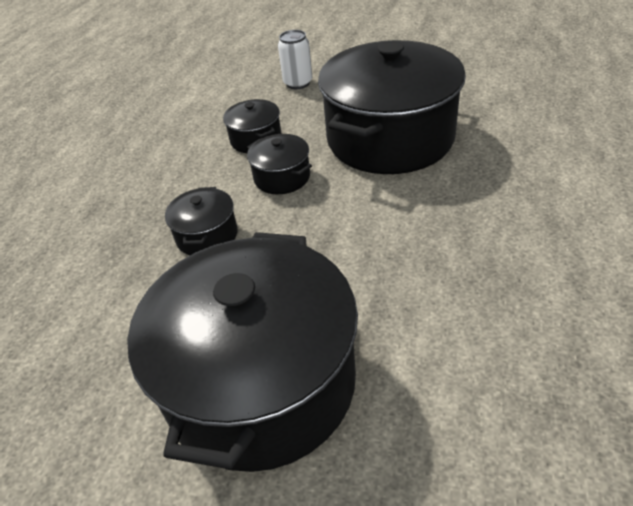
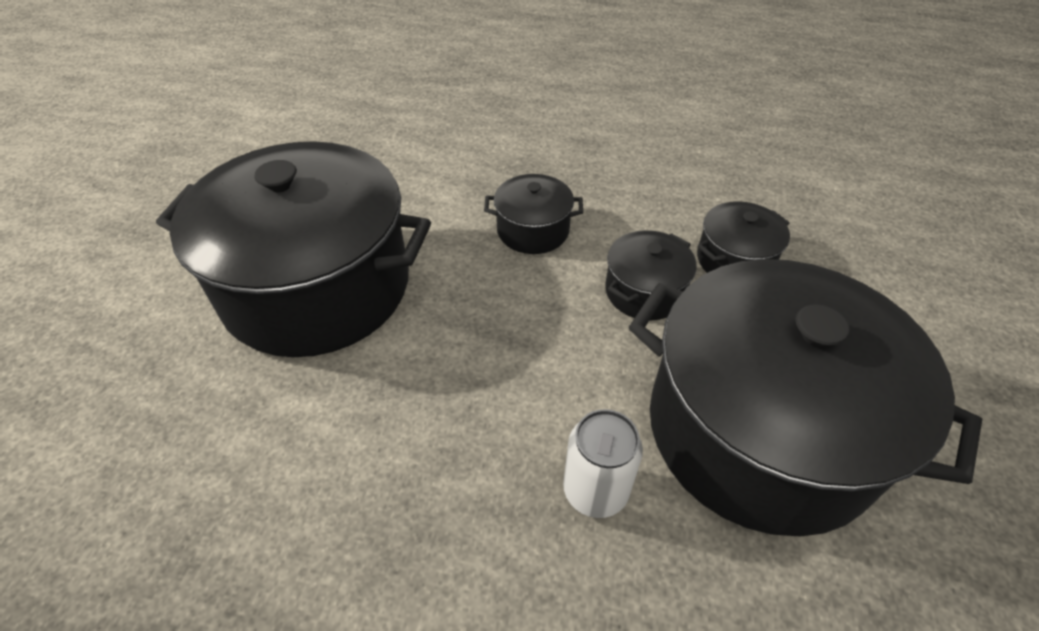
camera: 85 degrees right, 5 degrees up
white can [278,30,313,89] -> white can moved to [563,409,643,518]

